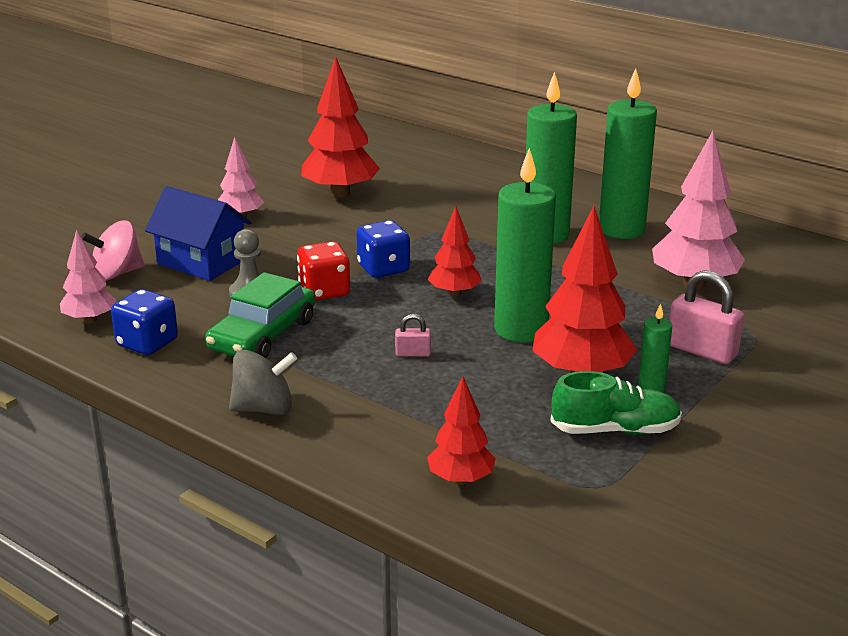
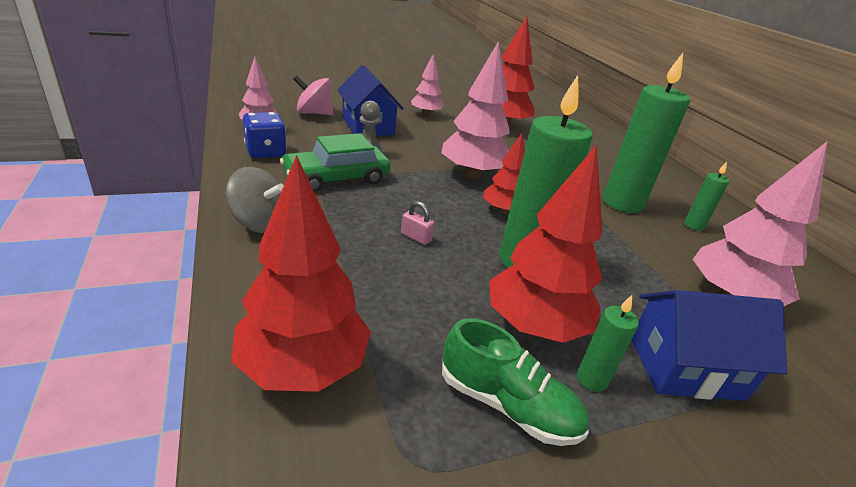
camera: 30 degrees right, 5 degrees up
red dice [297,241,350,300] -> none
blue dice [357,220,410,278] -> pink tree [441,41,510,179]
red tree [427,377,496,485] -> red tree [231,155,371,392], size x1.72
green candle [599,68,657,239] -> green candle [684,162,730,231], size x0.46
pink padlock [669,270,744,364] -> blue house [632,290,787,401]

